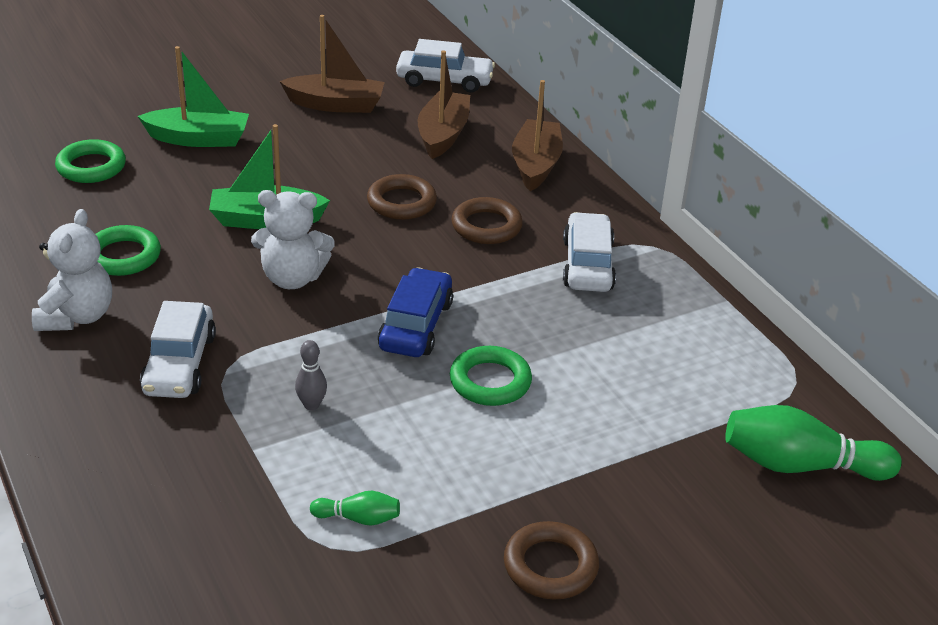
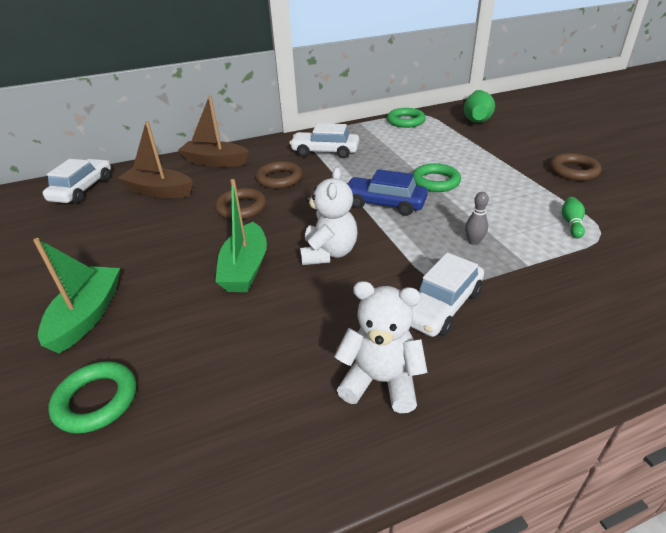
camera: 80 degrees left, 0 degrees up
green ring [95,225,161,276] -> green ring moved to [387,108,426,128]
white car [140,301,216,398] -> white car turned 120 degrees clockwise [410,253,484,337]
brown boat [279,15,385,113] -> none

